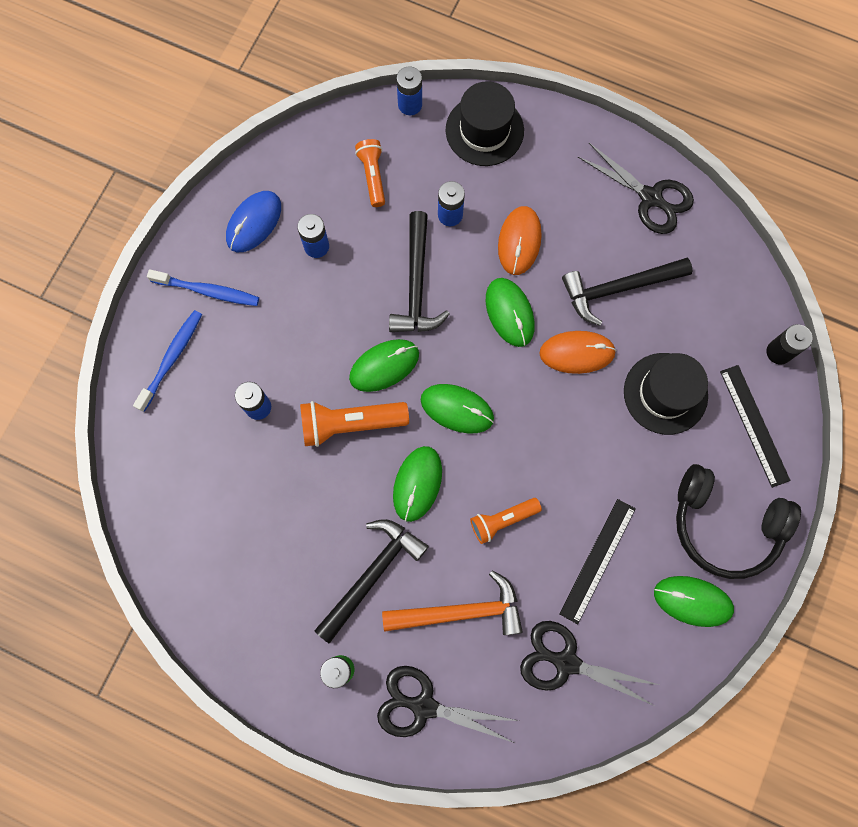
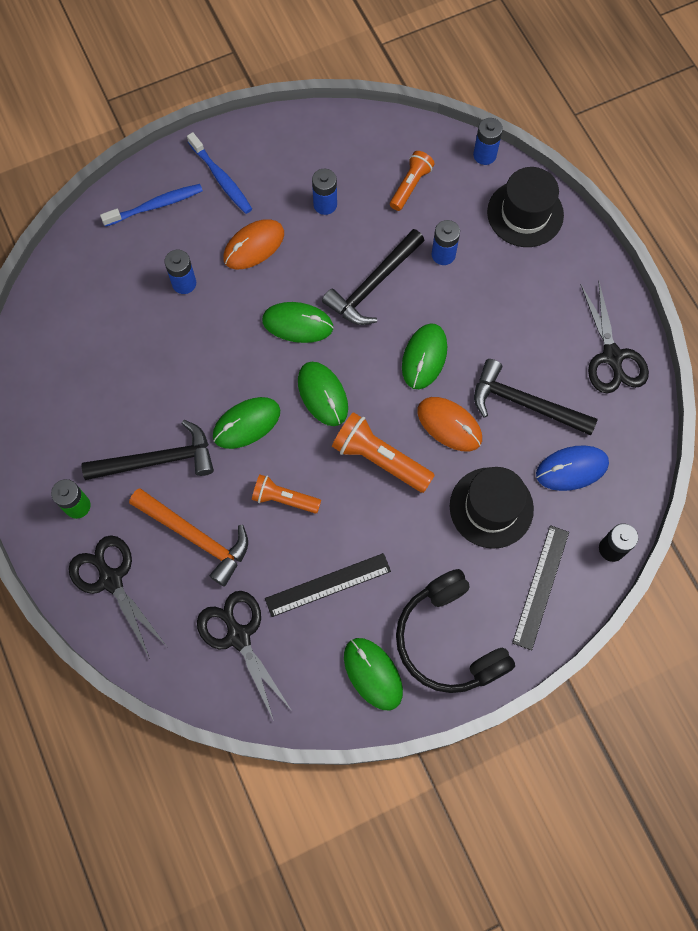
camera: 40 degrees right, 5 degrees down
blue mouse [226,191,281,252] -> blue mouse moved to [536,445,609,491]
orange flashlight [300,401,409,447] -> orange flashlight moved to [332,412,435,493]
orange mouse [498,206,542,275] -> orange mouse moved to [223,219,284,269]

